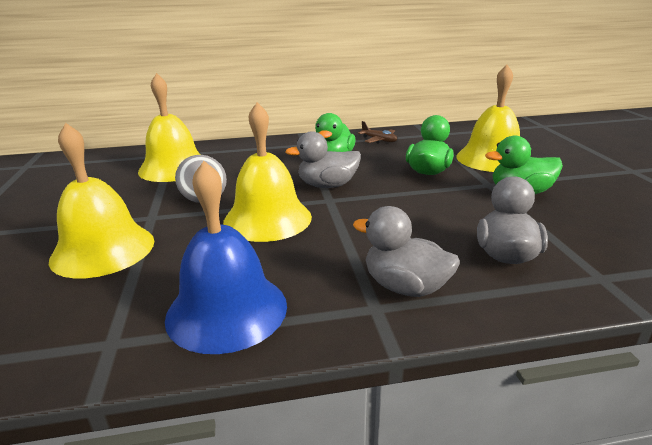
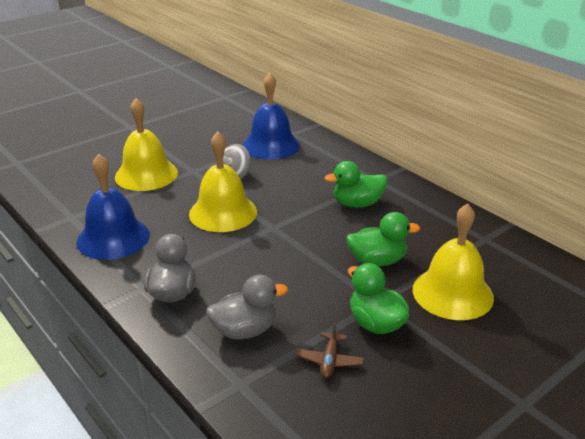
camera: 60 degrees right, 5 degrees up
yellow bell [138,73,201,182] -> blue bell [242,73,300,160]
grey duck [285,131,361,188] -> none
brown plane [358,121,397,144] -> brown plane moved to [296,322,364,378]

